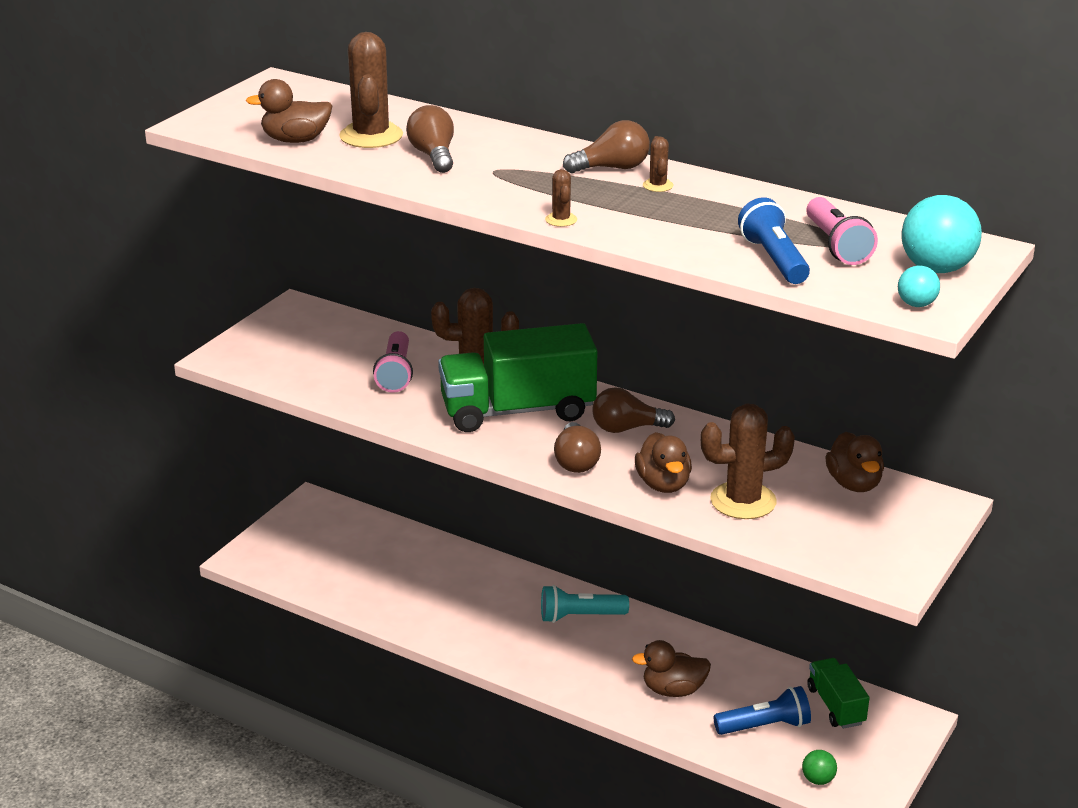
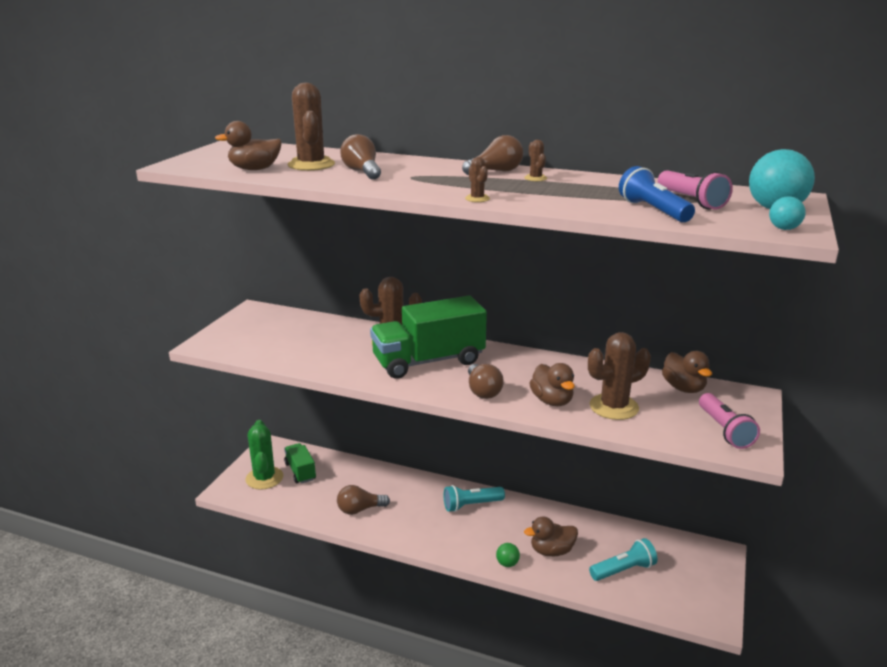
camera: 10 degrees left, 5 degrees down
pink flashlight [373,331,413,393] -> pink flashlight moved to [699,393,760,449]
brown light bulb [592,387,675,433] -> brown light bulb moved to [337,485,390,515]
blue flashlight [713,686,811,735] -> turquoise flashlight [589,538,658,581]
green ball [802,750,837,785] -> green ball moved to [496,543,520,567]
green truck [807,658,869,729] -> green truck moved to [284,443,316,484]
none -> green cactus [245,420,283,490]

